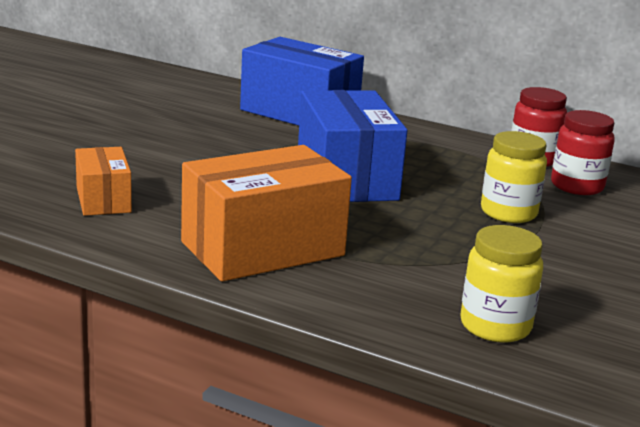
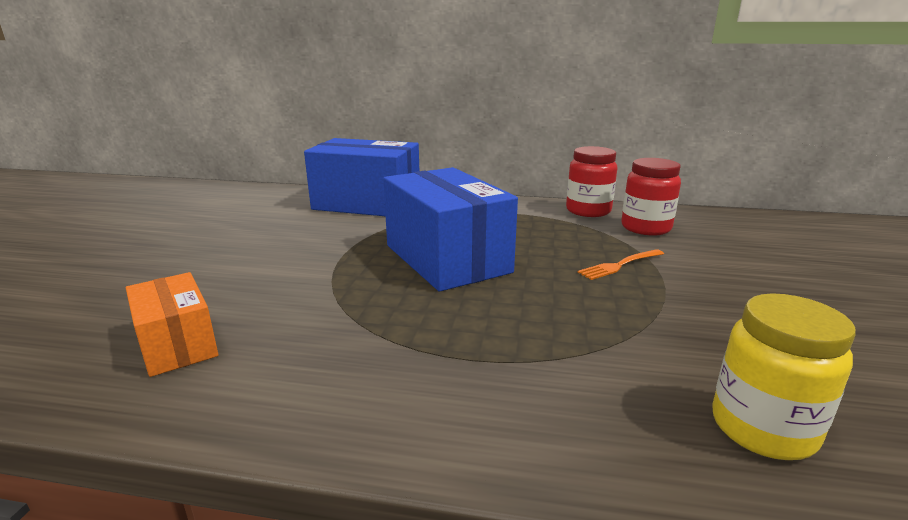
camera: 15 degrees left, 0 degrees up
orange box [181,145,352,281] -> none
yellow jar [481,131,547,223] -> orange fork [577,249,664,280]

